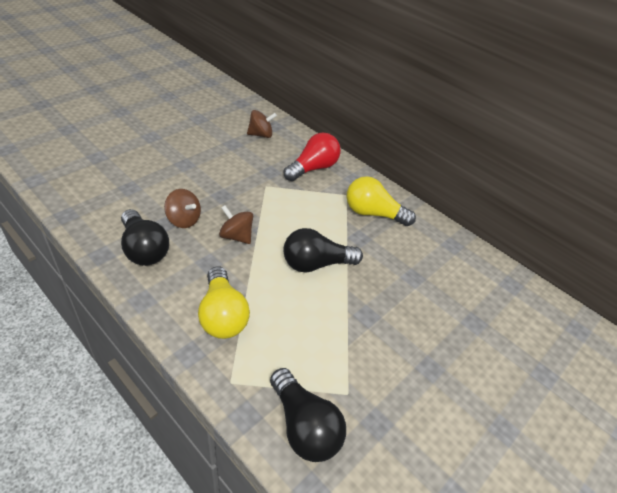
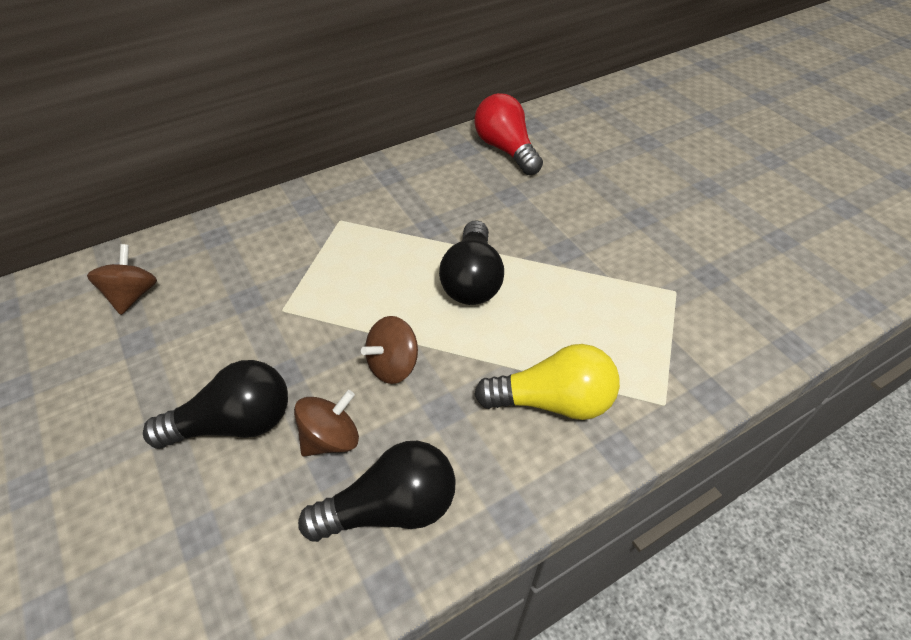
camera: 70 degrees left, 5 degrees up
black light bulb [270,368,346,462] -> black light bulb moved to [143,360,288,449]
red light bulb [284,133,341,181] -> red light bulb moved to [474,93,543,175]
yellow light bulb [347,176,416,226] -> none

